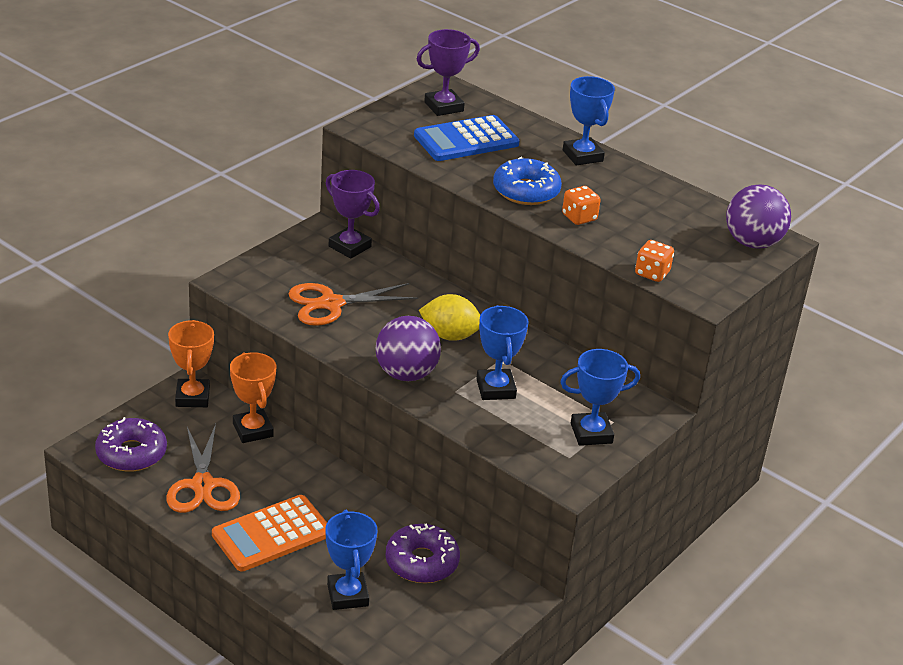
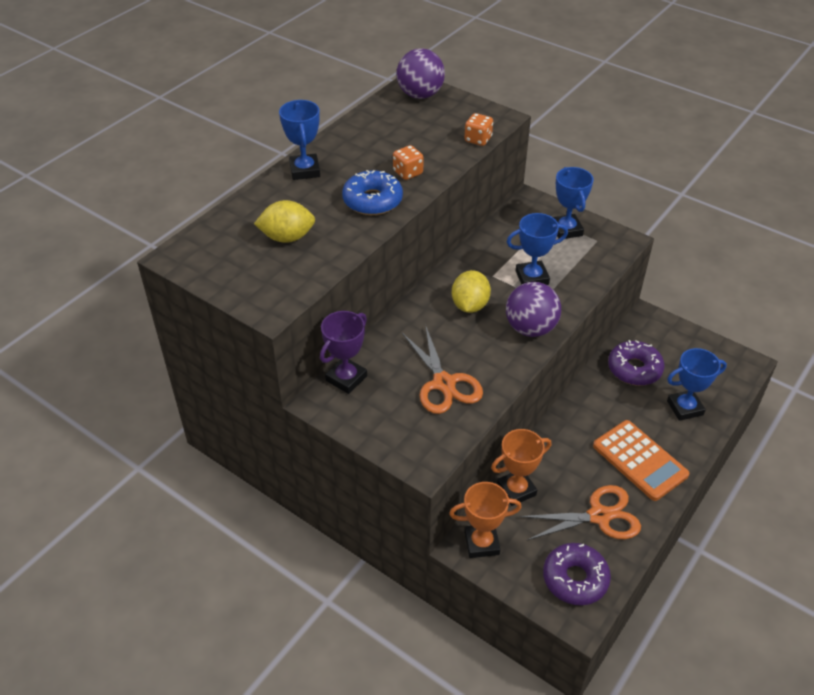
camera: 90 degrees left, 10 degrees up
blue calculator [414,115,520,161] -> yellow lemon [254,200,315,243]
purple trophy [417,29,480,116] -> none
blue trophy [563,76,615,166] -> blue trophy turned 75 degrees counterclockwise [279,100,320,180]

